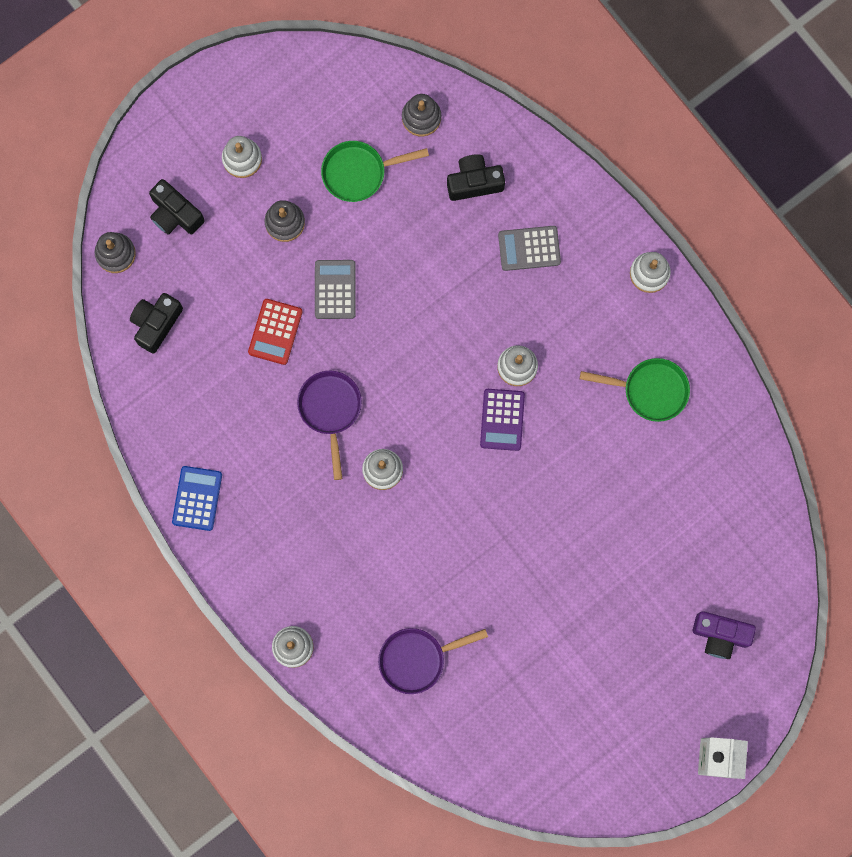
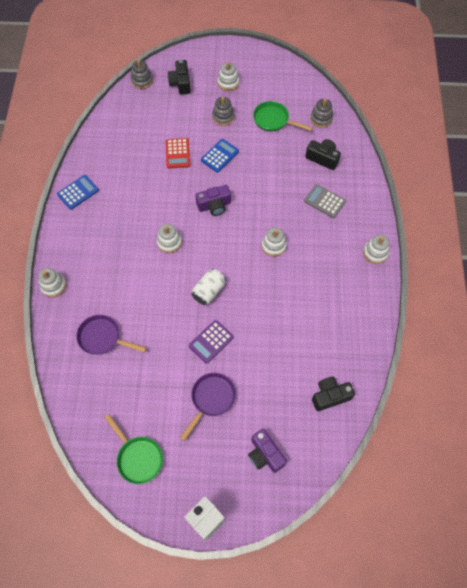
camera: 40 degrees right, 15 degrees down
black camera [130,293,183,353] -> black camera moved to [312,377,355,411]
red calculator [248,299,303,365] -> red calculator turned 60 degrees counterclockwise [166,138,190,168]
purple pan [297,371,362,480] -> purple pan moved to [180,373,236,441]
grey calculator [315,260,356,319] -> blue calculator [201,139,239,173]
purple calculator [480,389,525,451] -> purple calculator moved to [189,320,234,364]
green pan [580,358,690,422] -> green pan moved to [104,414,163,484]
none -> white can [192,269,226,305]
none -> purple camera [196,185,231,216]

